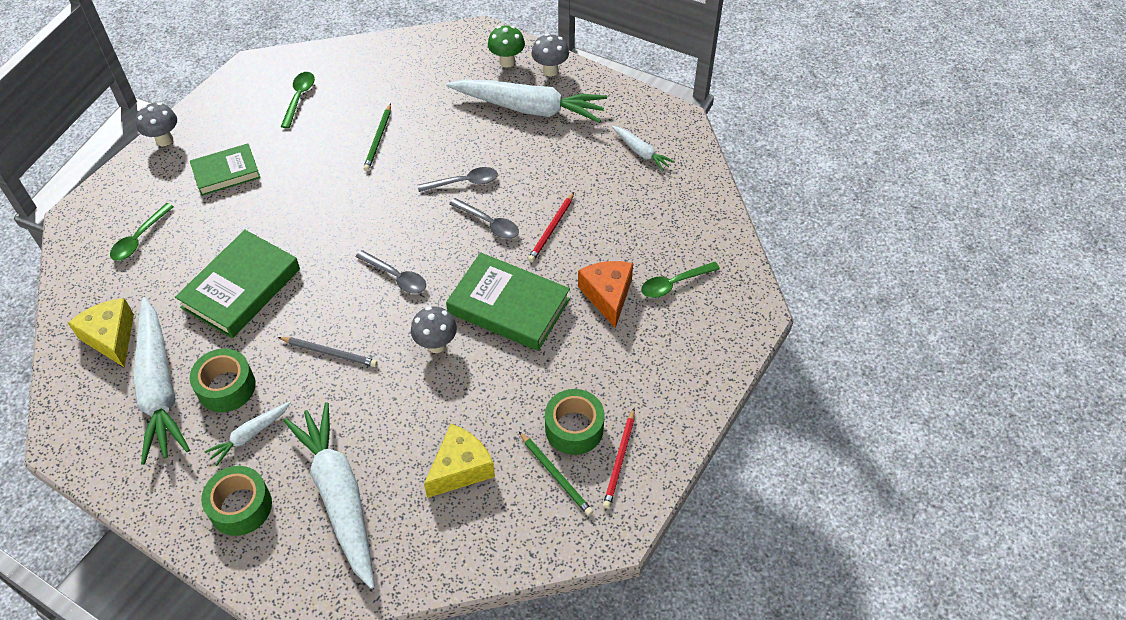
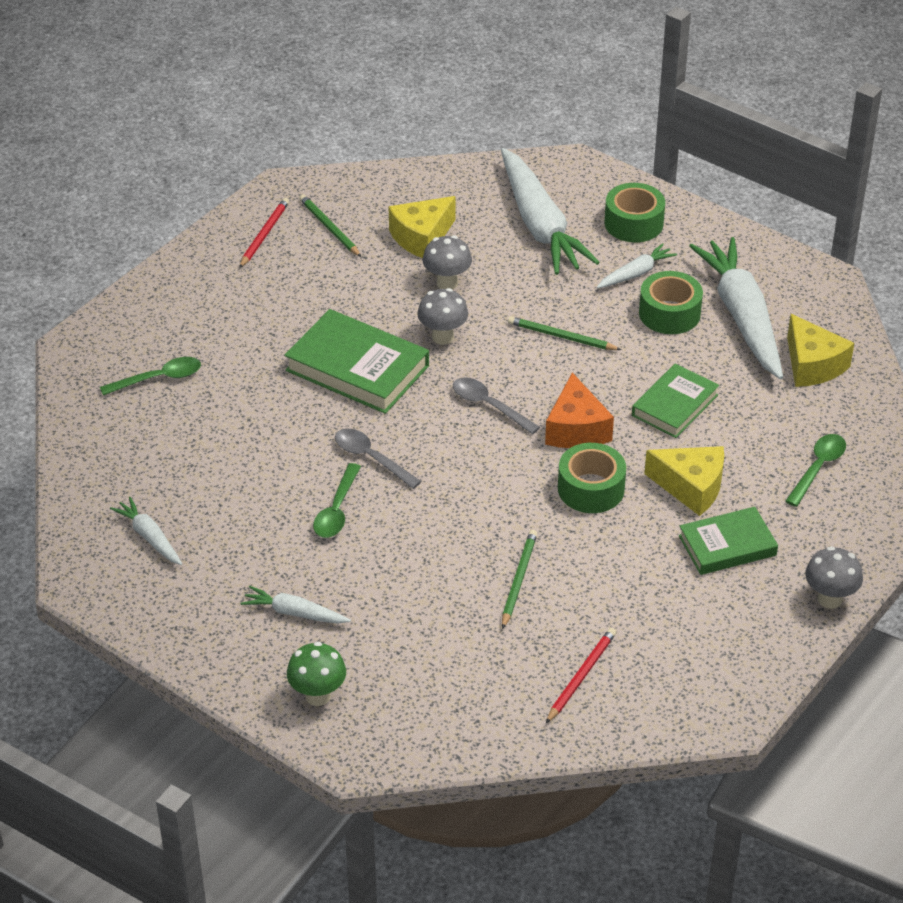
camera: 175 degrees left, 10 degrees down
green book [175,230,300,338] -> green book [632,364,719,438], size x0.64
grey pencil [278,337,378,367] -> green pencil [508,316,622,350]
green spoon [281,72,315,129] -> green spoon moved to [313,463,361,538]
grey spoon [418,167,498,192] -> none
white carrot [447,79,607,123] -> white carrot [240,586,351,624], size x0.47
red pencil [528,192,574,262] -> red pencil moved to [546,628,616,723]
grey mushroom [532,33,569,77] -> grey mushroom moved to [422,235,472,290]
green tape [545,389,605,455] -> green tape moved to [558,443,626,513]
orange cheese [578,261,633,328] -> orange cheese moved to [545,372,614,448]
none -> yellow cheese [644,446,724,516]

